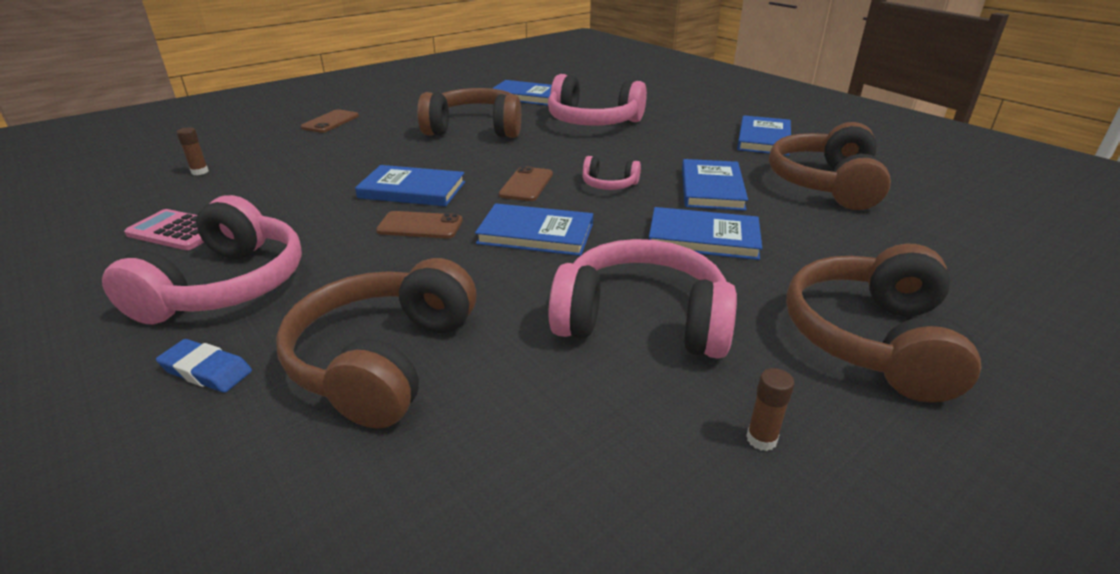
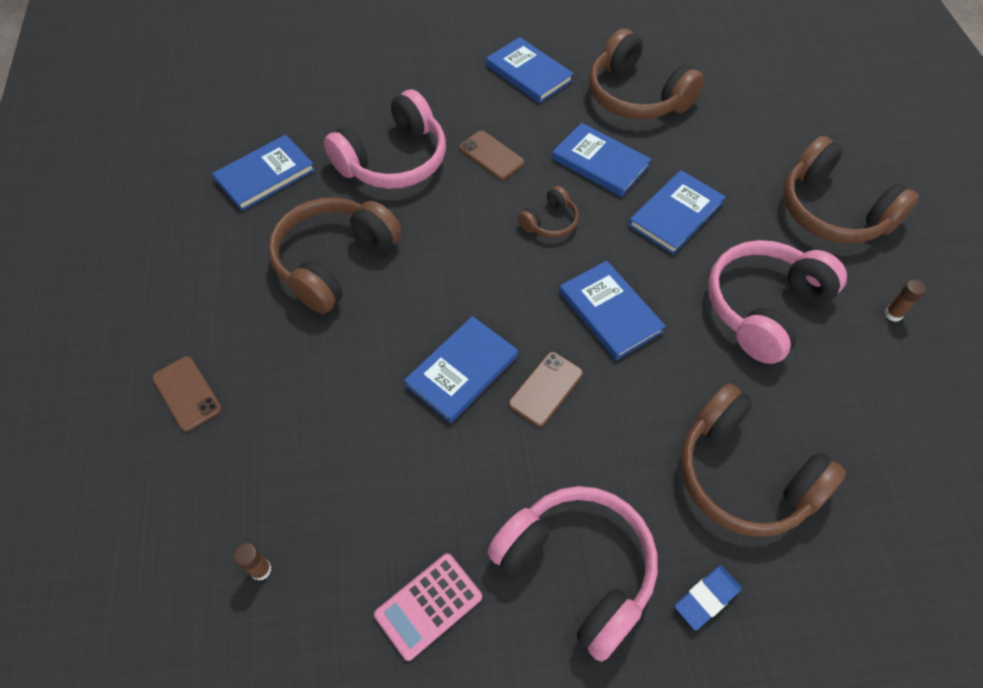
camera: 60 degrees left, 25 degrees up
blue book [475,203,593,256] -> blue book turned 75 degrees counterclockwise [559,261,666,360]
brown phone [499,166,553,201] -> brown phone moved to [459,131,525,180]
pink headphones [582,156,641,190] -> brown headphones [518,186,579,238]

